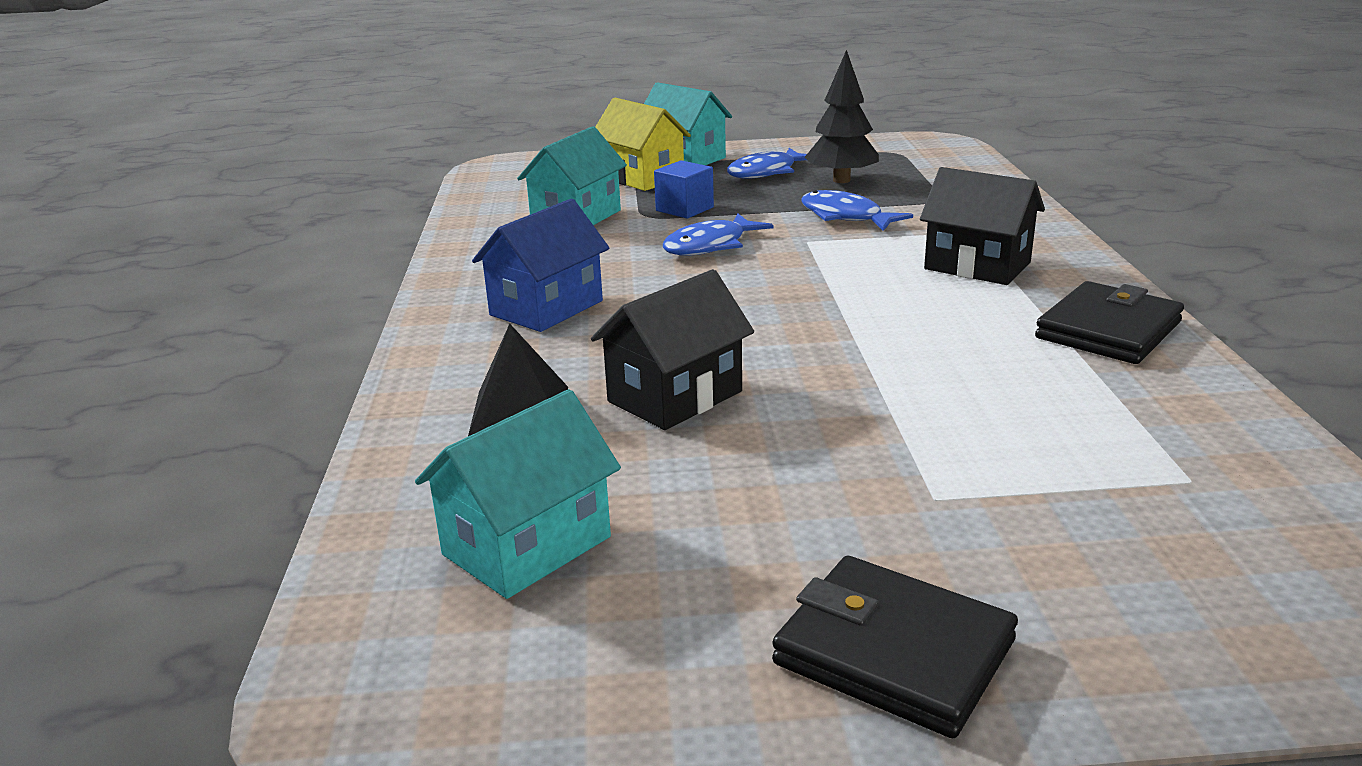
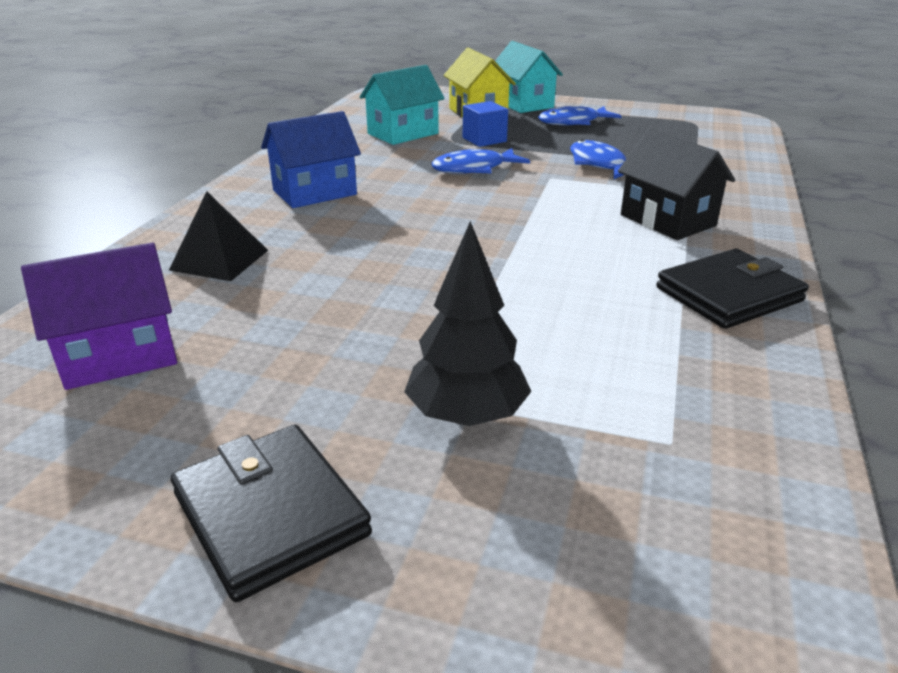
camera: 20 degrees right, 5 degrees up
turquoise house [415,389,621,599] -> purple house [21,243,177,390]
black house [591,269,754,430] -> none
black tree [805,50,879,183] -> black tree moved to [404,221,531,426]

